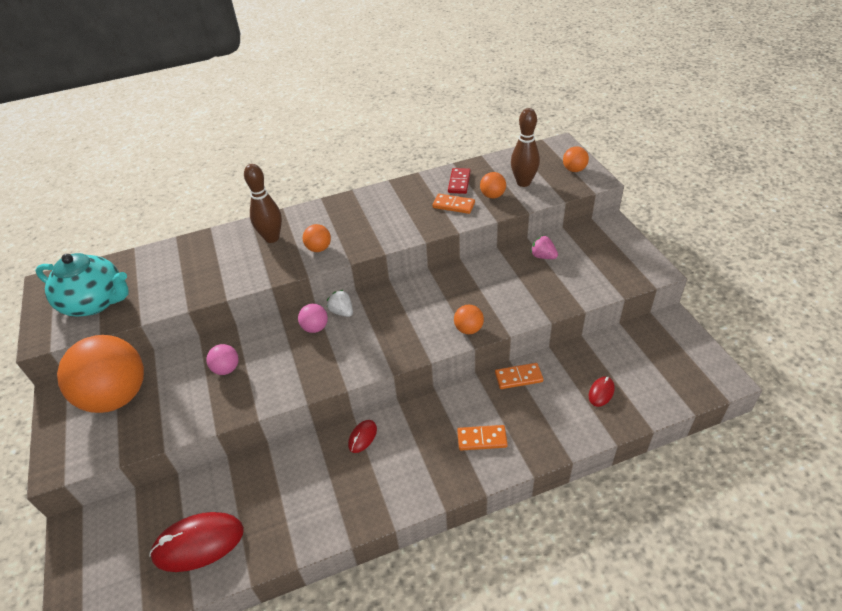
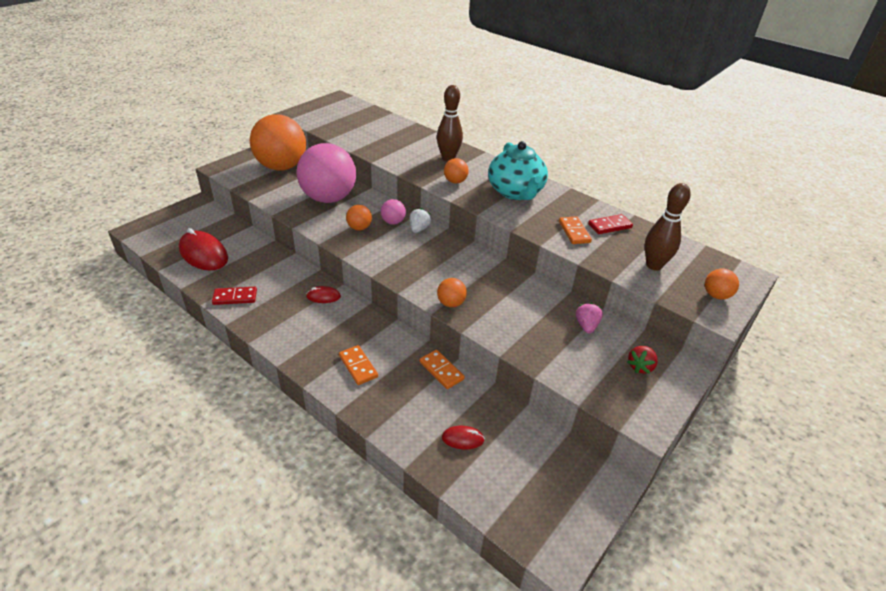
camera: 55 degrees right, 5 degrees down
turquoise teapot [36,253,129,317] -> turquoise teapot moved to [488,141,548,200]
pink ball [206,344,239,375] -> pink ball [297,143,356,203], size x2.39
orange ball [480,172,506,198] -> orange ball moved to [346,205,372,230]
none -> red domino [212,287,257,305]
none -> red strawberry [627,346,658,374]

